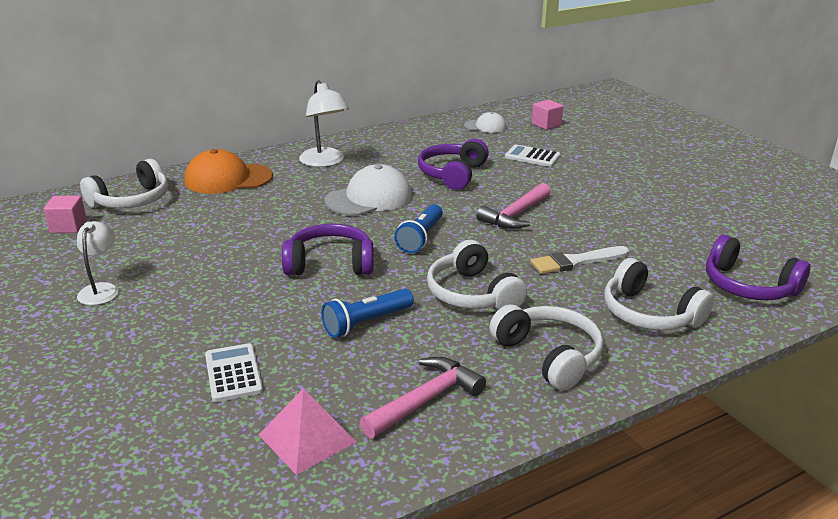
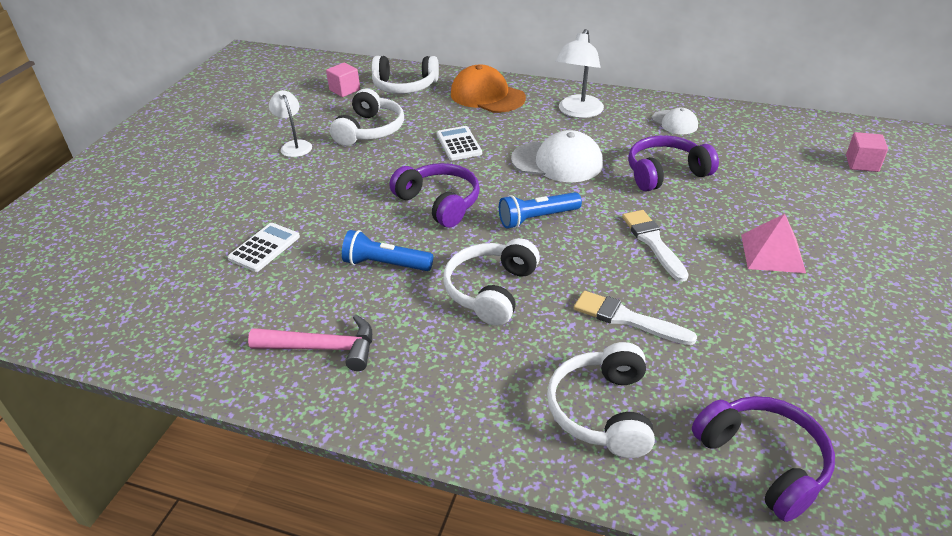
camera: 50 degrees right, 10 degrees up
white lamp [77,221,119,305] -> white lamp turned 75 degrees counterclockwise [269,90,312,157]
pink pyramid [259,388,357,475] -> pink pyramid moved to [741,214,806,273]
white cap [464,112,506,133] -> white cap moved to [652,108,698,134]
pink hammer [477,183,551,229] -> white brush [622,210,689,282]
white headphones [489,304,603,390] -> white headphones moved to [330,89,404,146]
white calculator [505,144,560,167] -> white calculator moved to [437,126,482,161]
purple headphones [706,235,810,300] -> purple headphones turned 150 degrees clockwise [692,396,835,522]

